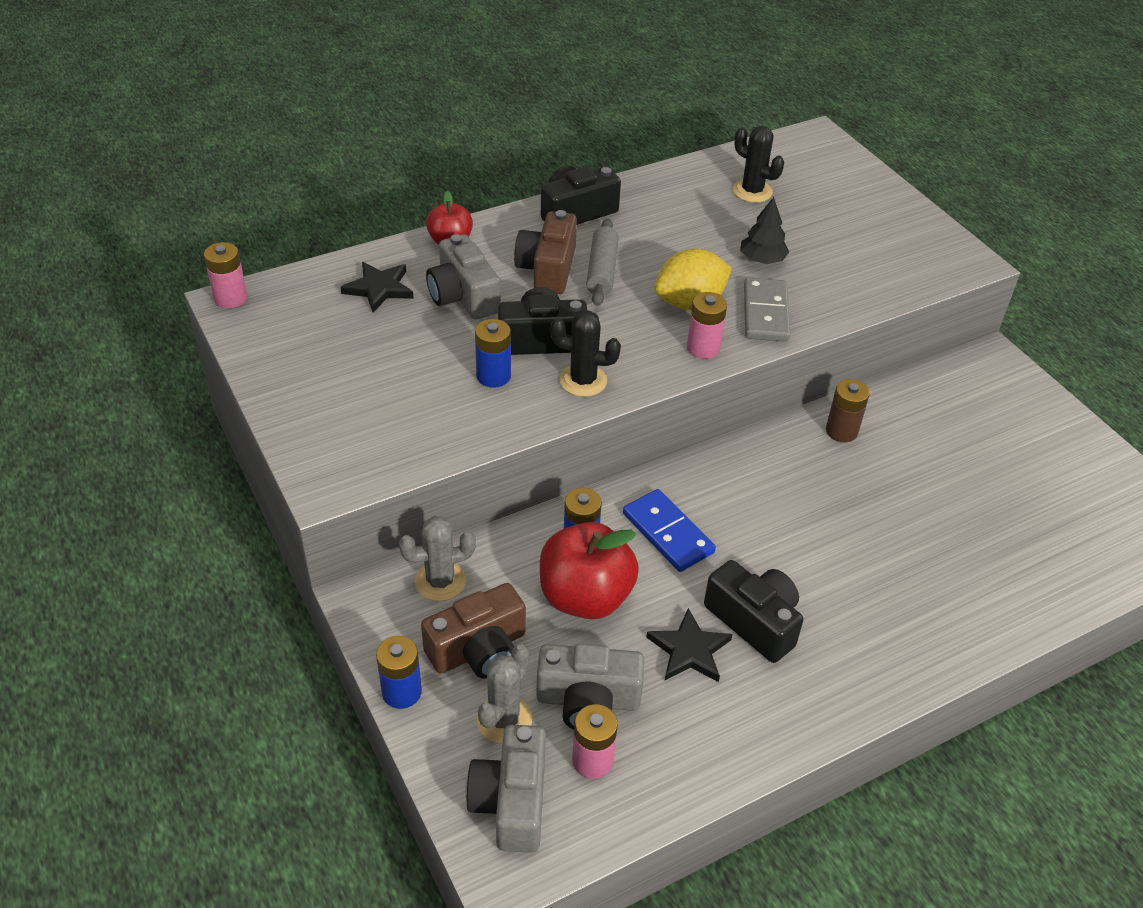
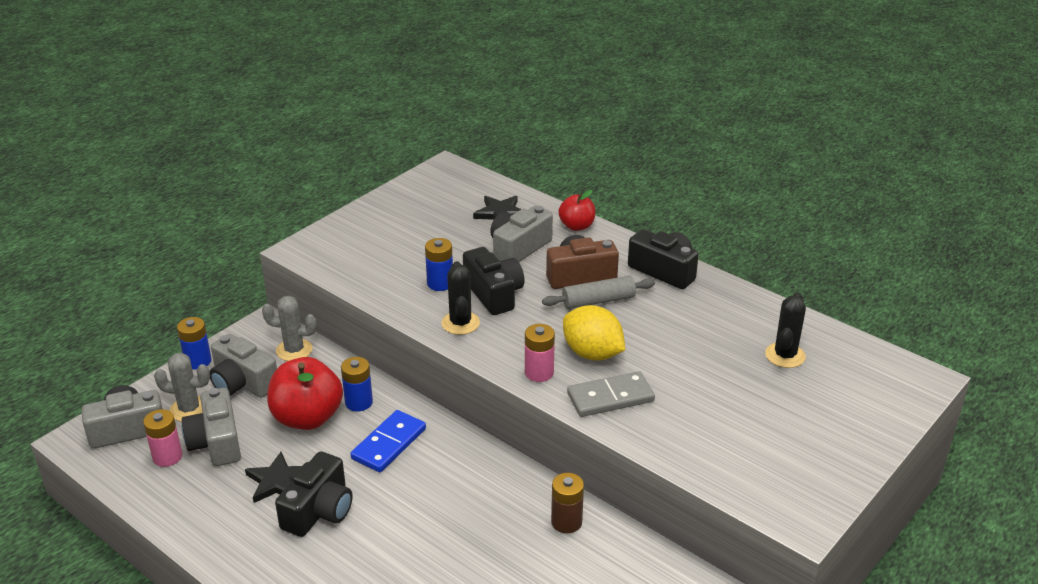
camera: 70 degrees right, 10 degrees down
pink battery [204,242,247,308] -> none
grey cactus [399,516,476,601] -> grey cactus turned 45 degrees counterclockwise [262,296,317,361]
brown camera [421,583,526,678] -> grey camera [210,334,277,398]
black tree [740,197,789,264] -> none

